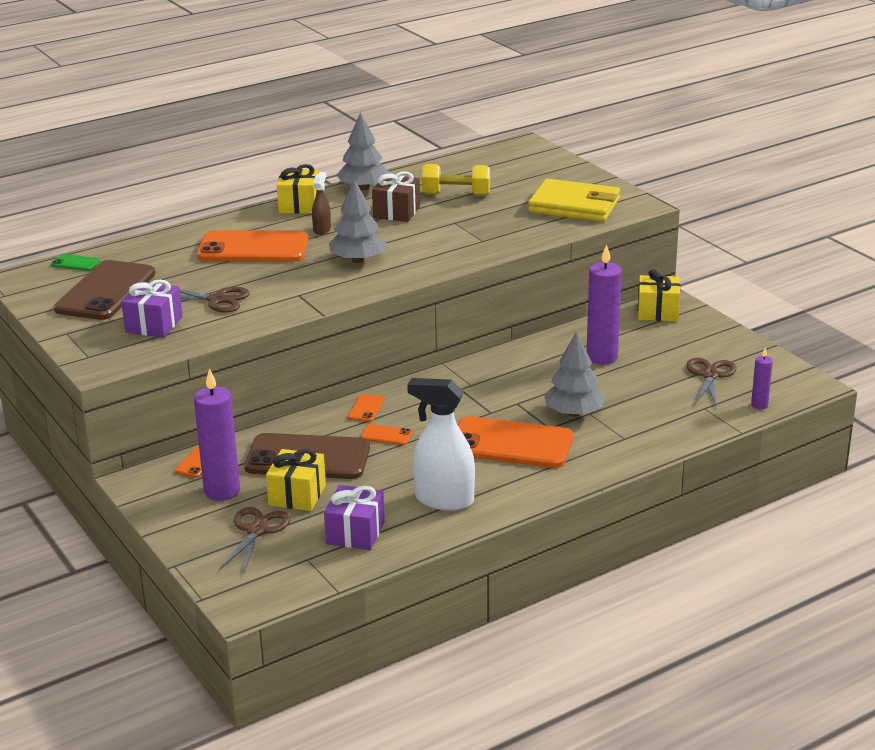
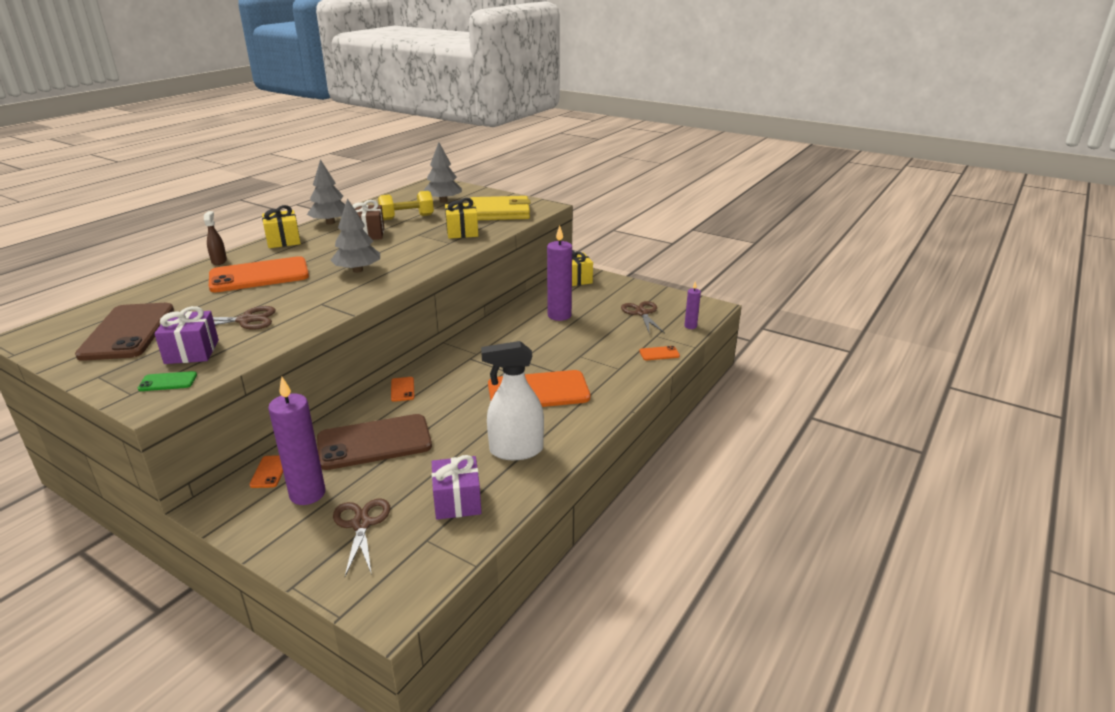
camera: 25 degrees left, 0 degrees up
green phone [51,254,100,271] -> green phone moved to [138,371,197,391]
yellow gift [266,449,326,511] -> yellow gift moved to [445,198,478,239]
brown spray bottle [312,172,331,235] -> brown spray bottle moved to [204,211,227,265]
orange phone [360,424,413,445] -> orange phone moved to [639,346,680,360]
grey tree [544,331,606,417] -> grey tree moved to [423,142,462,203]

